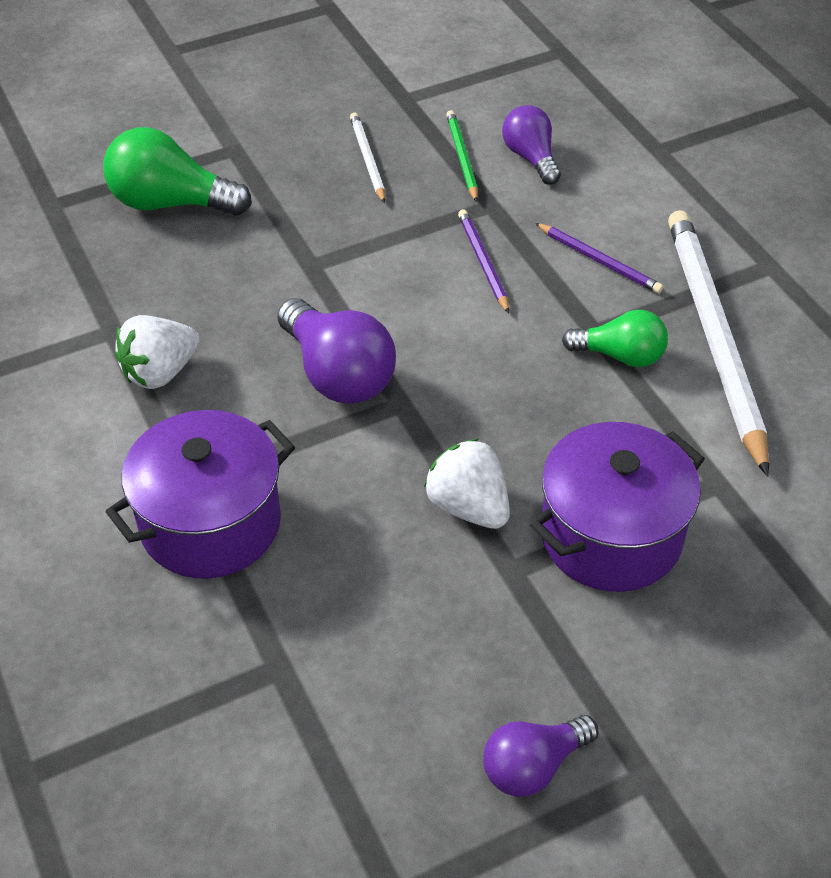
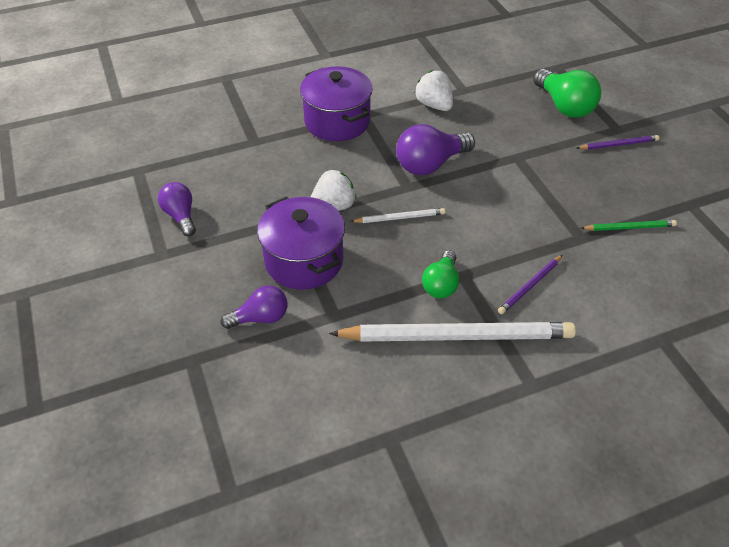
camera: 95 degrees right, 0 degrees up
green light bulb [103,127,252,216] -> green light bulb turned 135 degrees clockwise [533,69,602,118]
white pencil [350,113,385,203] -> white pencil moved to [350,208,445,223]
purple pencil [458,209,509,313] -> purple pencil moved to [576,135,659,150]
purple light bulb [502,105,561,185] -> purple light bulb moved to [221,285,287,329]

